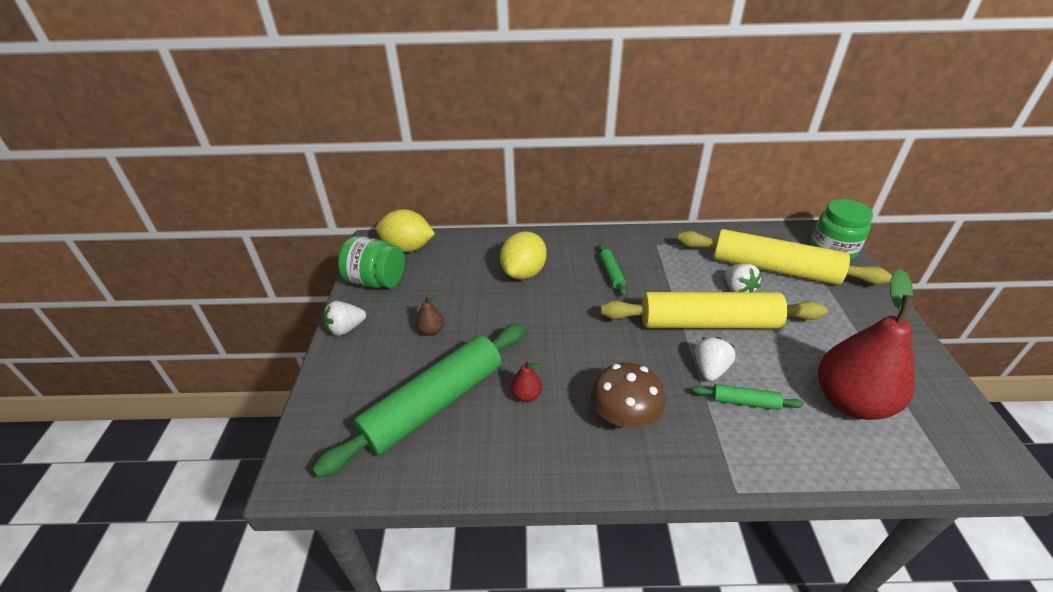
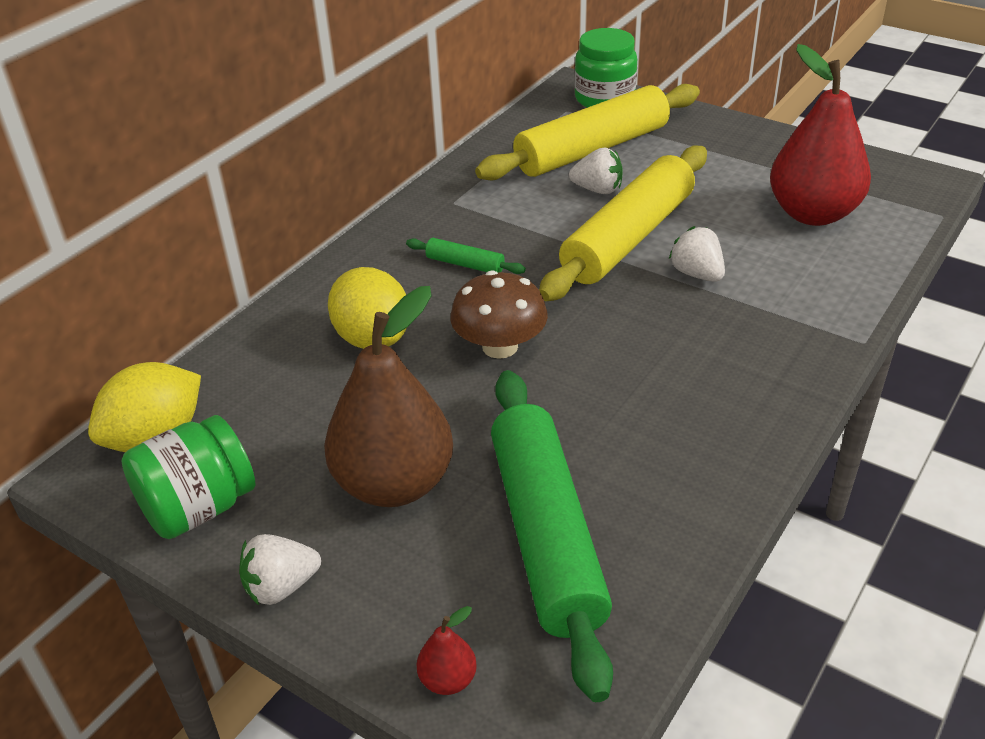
camera: 55 degrees left, 0 degrees up
white strawberry [323,301,366,336] -> white strawberry turned 60 degrees clockwise [239,534,321,605]
brown pear [416,295,444,336] -> brown pear [324,286,453,507], size x2.49
red pear [511,360,542,402] -> red pear moved to [417,606,477,695]
brown mushroom [591,362,665,428] -> brown mushroom moved to [450,270,548,359]
green rolling pin [692,384,804,410] -> none

